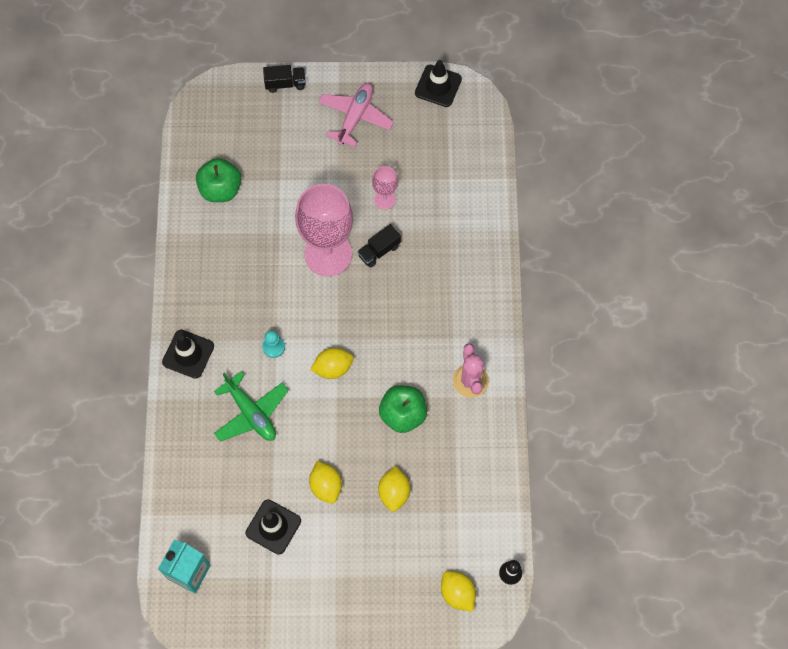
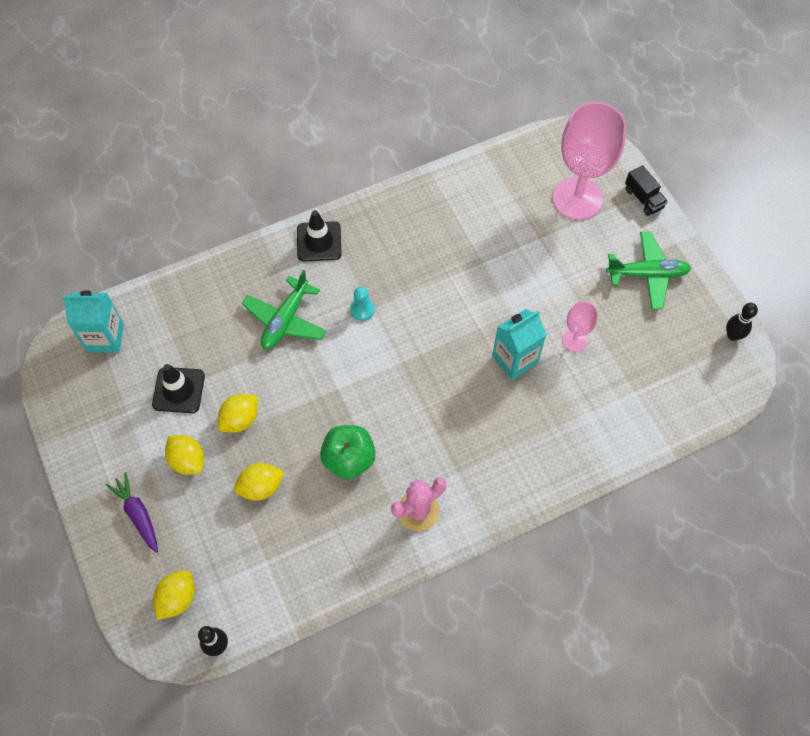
camera: 65 degrees right, 5 degrees down
green apple [196,158,241,202] -> none
pink goblet [295,184,353,276] -> pink goblet moved to [552,102,626,220]
yellow lemon [310,348,354,379] -> yellow lemon moved to [165,435,204,475]
pink plane [318,83,394,147] -> green plane [606,232,691,310]
black truck [357,224,401,268] -> turquoise carton [492,309,546,380]
black traffic cone [415,60,462,107] -> black bowling pin [726,303,758,341]
none -> purple carrot [106,472,158,553]

